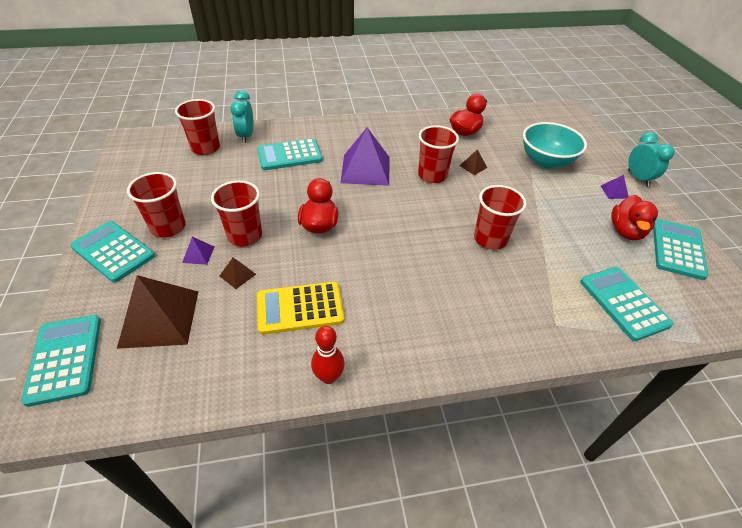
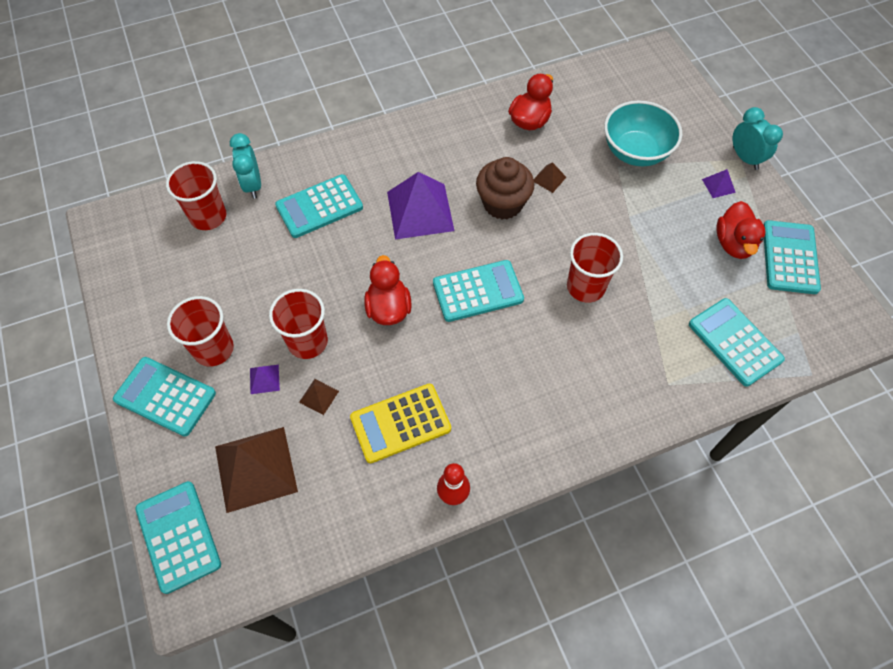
camera: 10 degrees left, 15 degrees up
red cup [418,125,459,183] -> brown cupcake [476,157,534,220]
none -> turquoise calculator [433,260,524,322]

